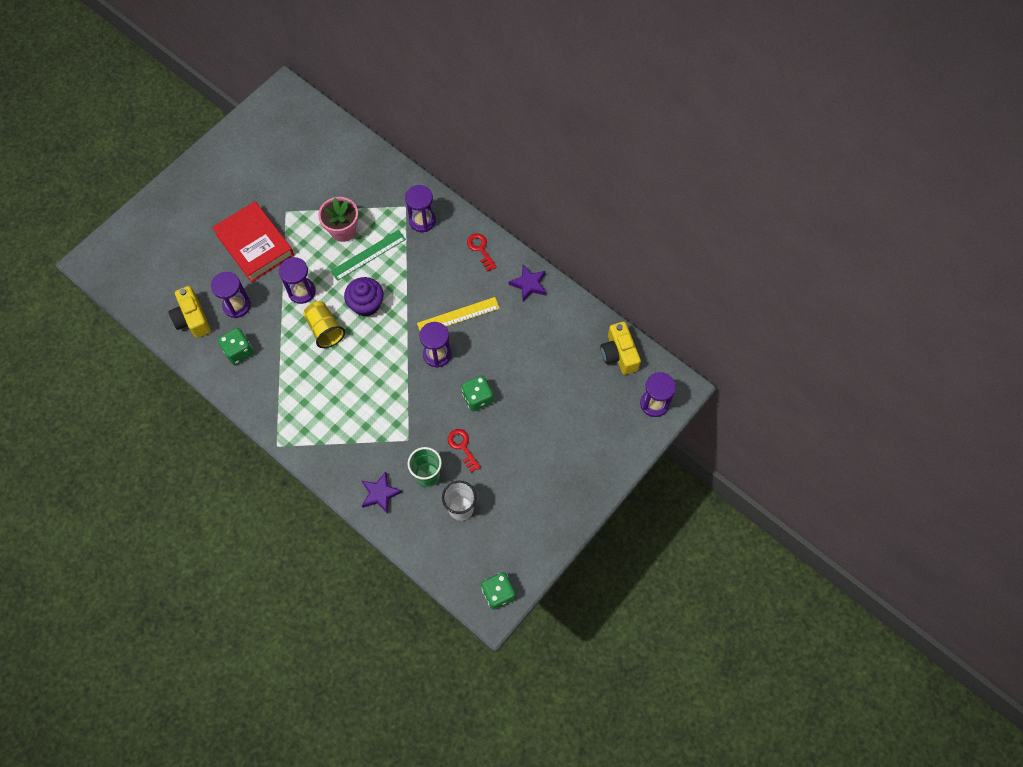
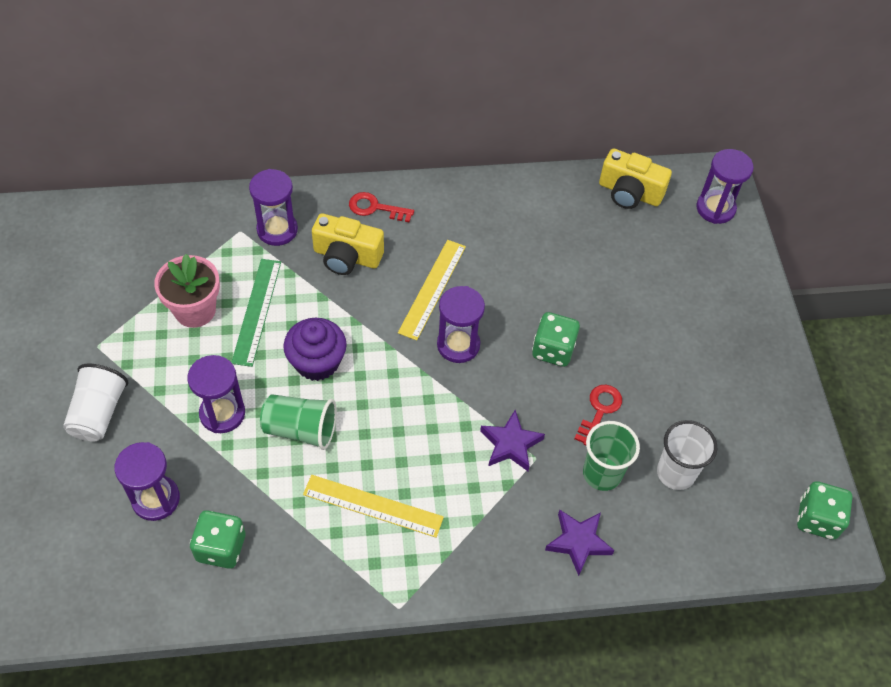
camera: 50 degrees left, 10 degrees down
yellow camera [168,286,211,338] -> yellow camera moved to [312,213,384,275]
red book [212,201,294,282] -> white cup [63,363,128,442]
yellow cup [303,301,345,348] -> green cup [260,394,337,450]
red key [447,429,481,472] -> red key turned 105 degrees clockwise [574,385,622,445]
purple star [509,265,546,301] -> purple star moved to [480,410,545,471]
none -> yellow ruler [303,475,444,538]

